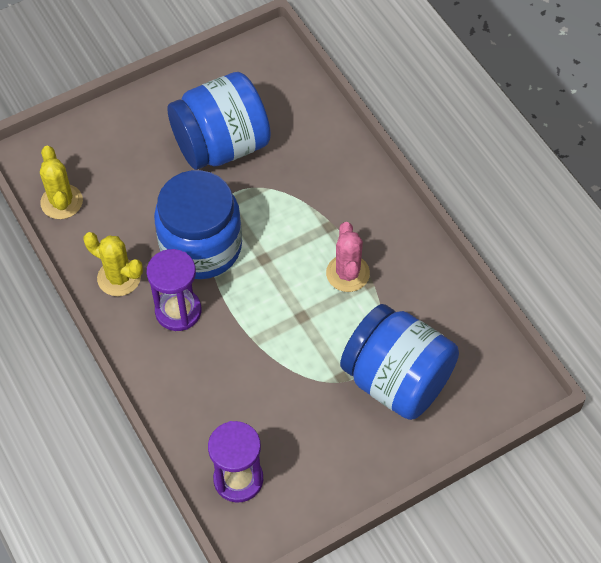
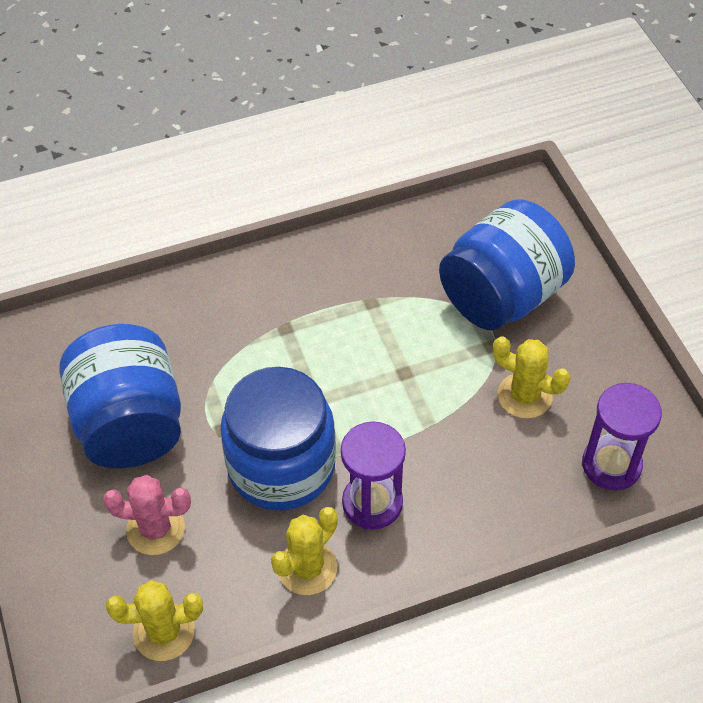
camera: 80 degrees left, 5 degrees down
pink cactus [326,222,370,292] -> pink cactus moved to [103,475,191,555]
none -> yellow cactus [493,336,571,418]

